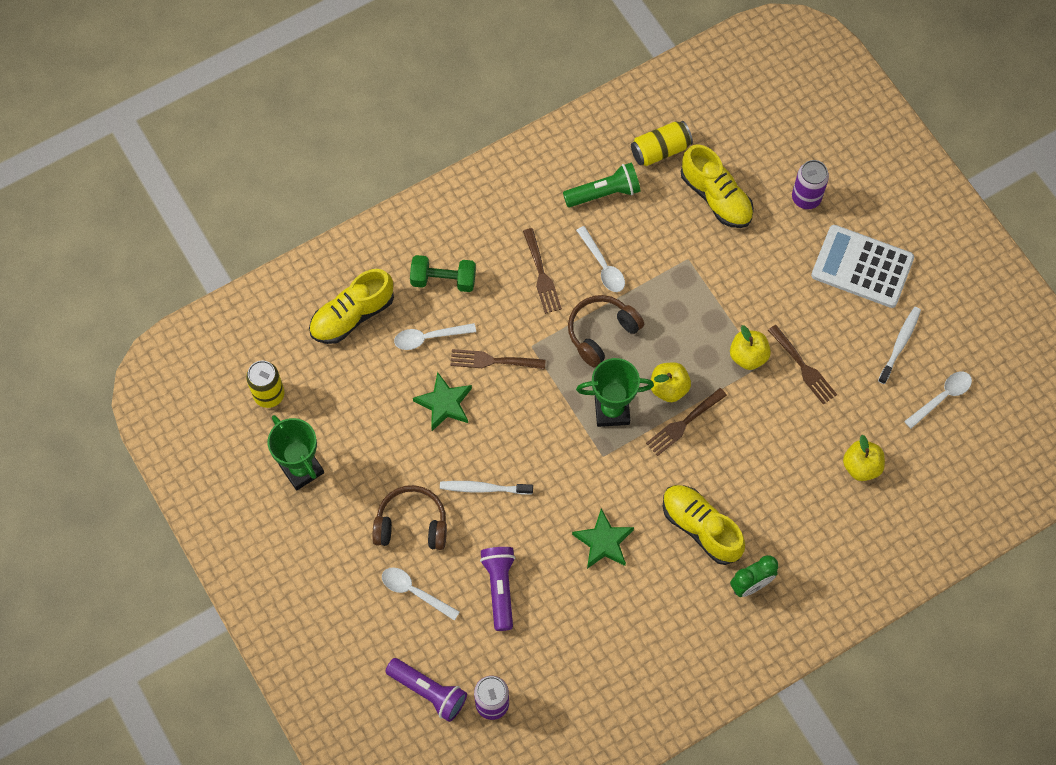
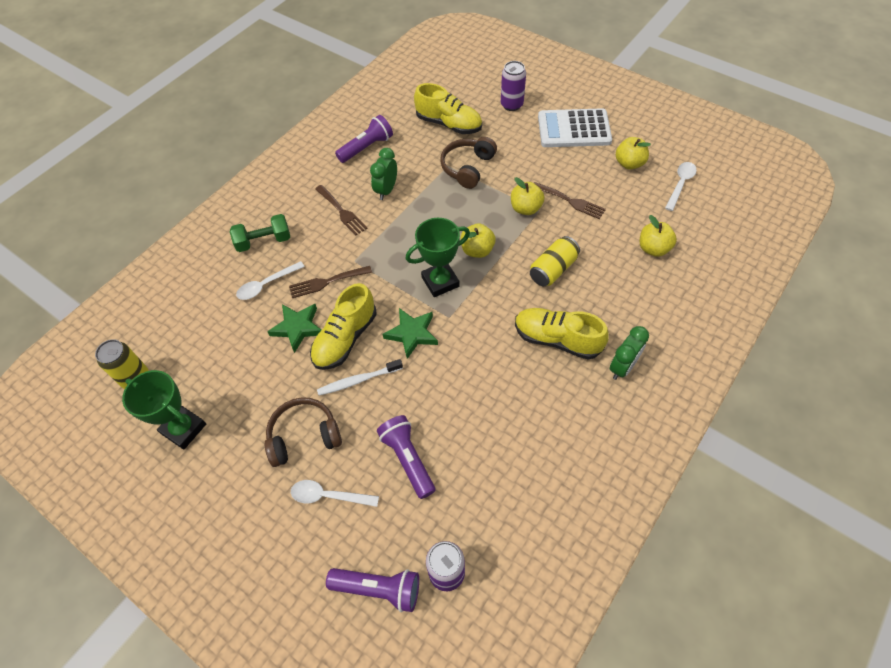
camera: 20 degrees left, 10 degrees down
yellow shoe [309,269,394,344] -> yellow shoe moved to [310,283,376,370]
green flashlight [563,163,640,207] -> purple flashlight [335,115,393,163]
brown headphones [568,295,644,367] -> brown headphones moved to [440,137,497,189]
green star [572,509,634,569] -> green star moved to [383,308,438,359]
white spoon [576,226,625,292] -> green clock [370,148,397,200]
yellow can [631,121,693,166] -> yellow can moved to [530,236,580,286]
brown fork [646,388,727,456] -> none
white toothbrush [878,307,921,384] -> yellow apple [616,137,651,169]

